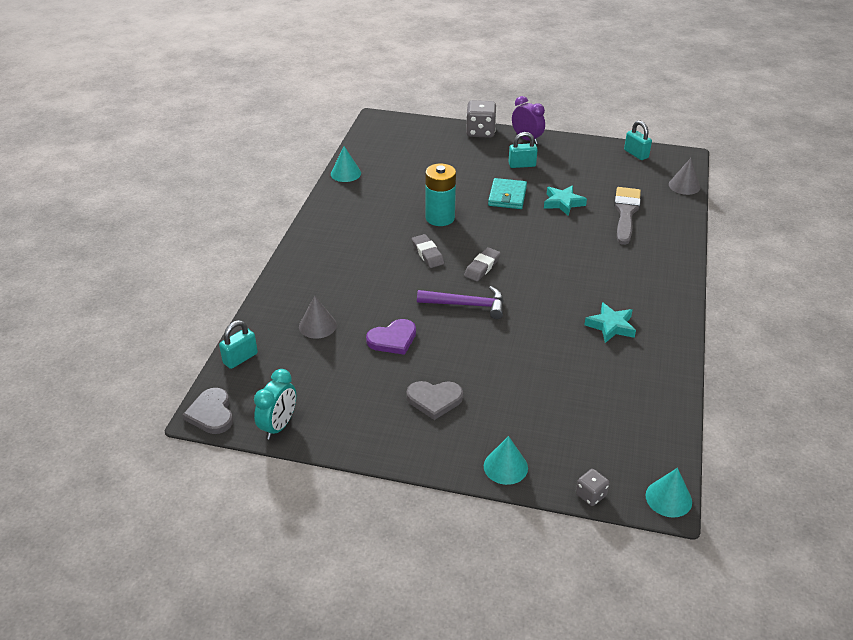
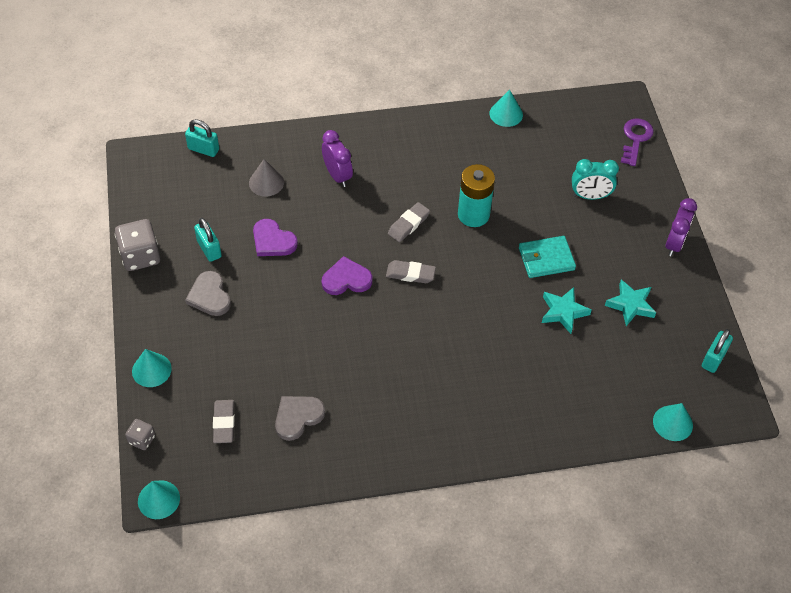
camera: 65 degrees right, 15 degrees up
grey heart [183,388,233,434] -> grey heart moved to [275,396,325,441]
turquoise clock [254,369,296,439] -> turquoise clock moved to [572,159,619,200]
purple hammer [417,286,504,319] -> purple heart [322,256,372,295]
grey dice [466,100,497,138] -> grey dice moved to [115,219,160,271]
turquoise padlock [508,132,538,168] -> turquoise padlock moved to [194,218,222,262]
turquoise star [585,302,636,343] -> turquoise star moved to [605,280,656,326]
grey brush [614,187,641,245] -> none
grey cone [669,158,700,195] -> turquoise cone [653,403,693,441]
none -> grey eraser [213,400,235,443]
none -> purple clock [322,130,353,187]
none -> purple key [621,118,654,166]

